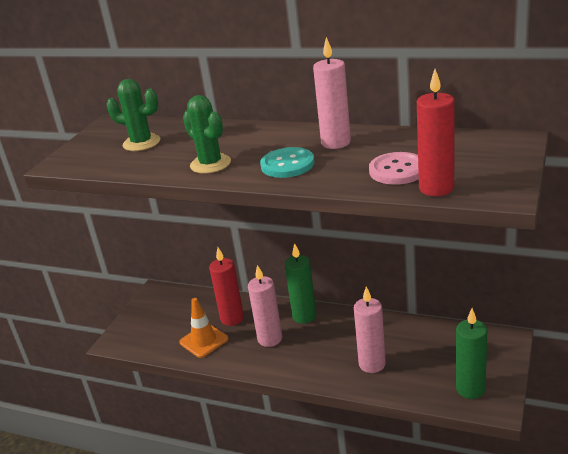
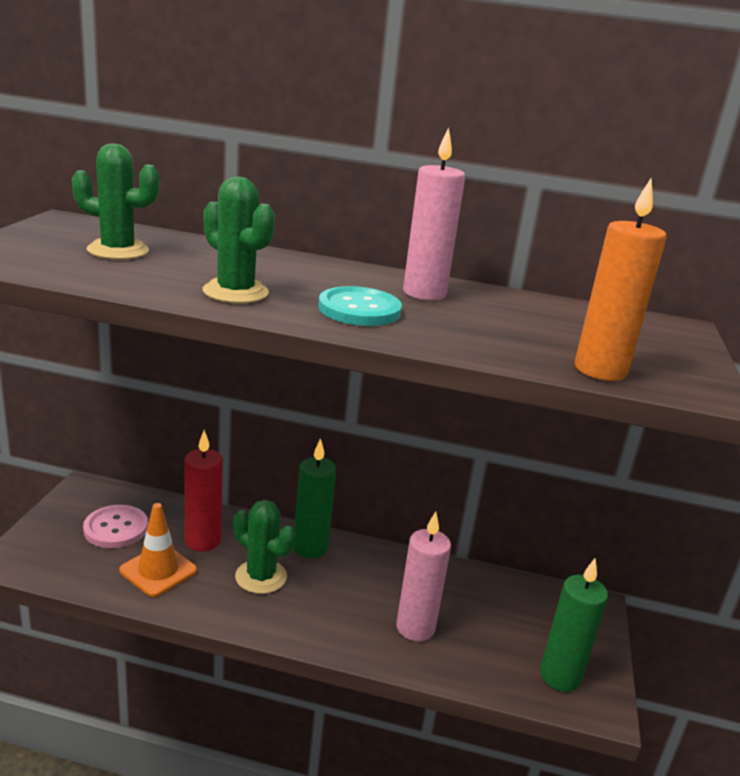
camera: 15 degrees left, 5 degrees down
pink candle [248,265,282,347] -> green cactus [233,500,296,594]
pink button [369,152,419,185] -> pink button moved to [83,505,148,548]
red candle [417,69,454,196] -> orange candle [575,179,667,381]

